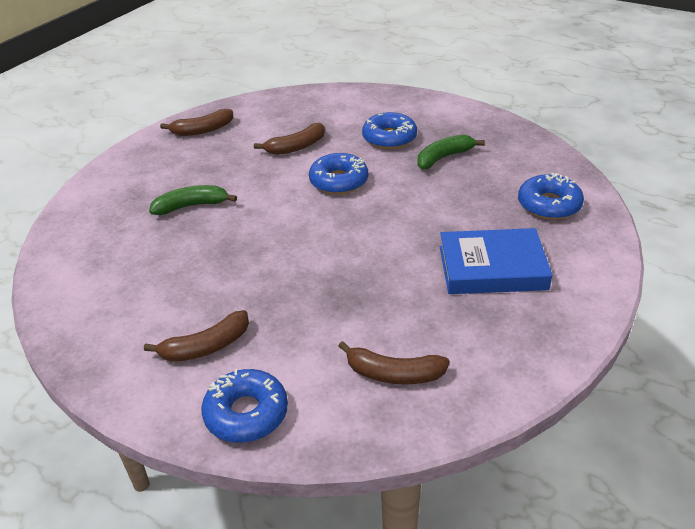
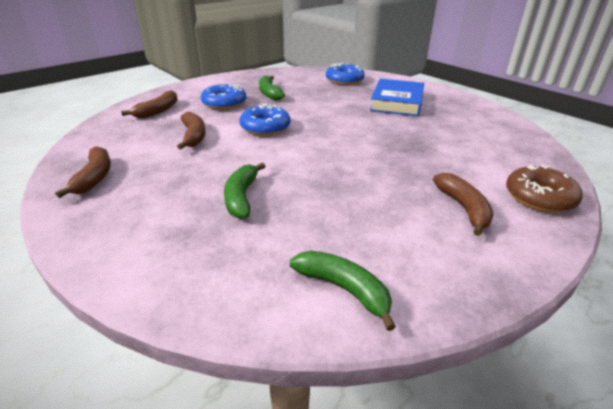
camera: 75 degrees left, 5 degrees down
blue donut [201,369,288,443] -> brown donut [506,165,583,213]
brown banana [338,341,450,385] -> brown banana moved to [121,90,178,118]
none -> green banana [290,251,396,331]

